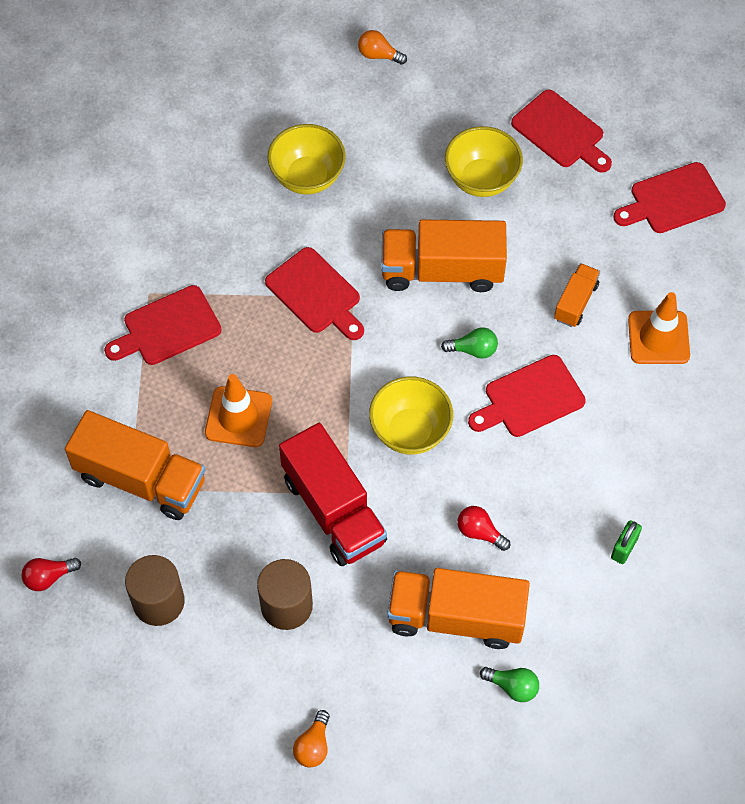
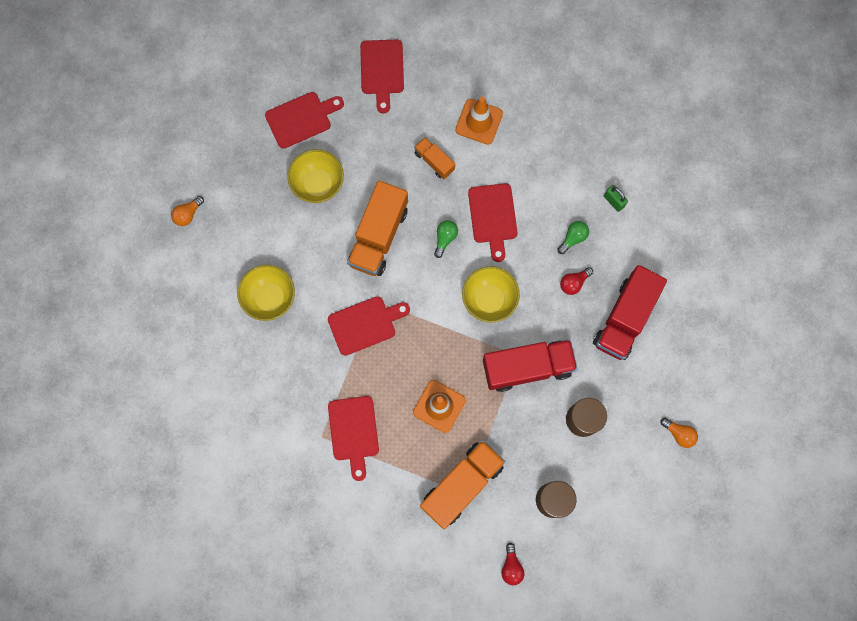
camera: 70 degrees left, 15 degrees up
orange truck [387,568,530,649] -> red truck [593,265,667,360]
green light bulb [480,667,539,702] -> green light bulb moved to [558,221,589,254]

